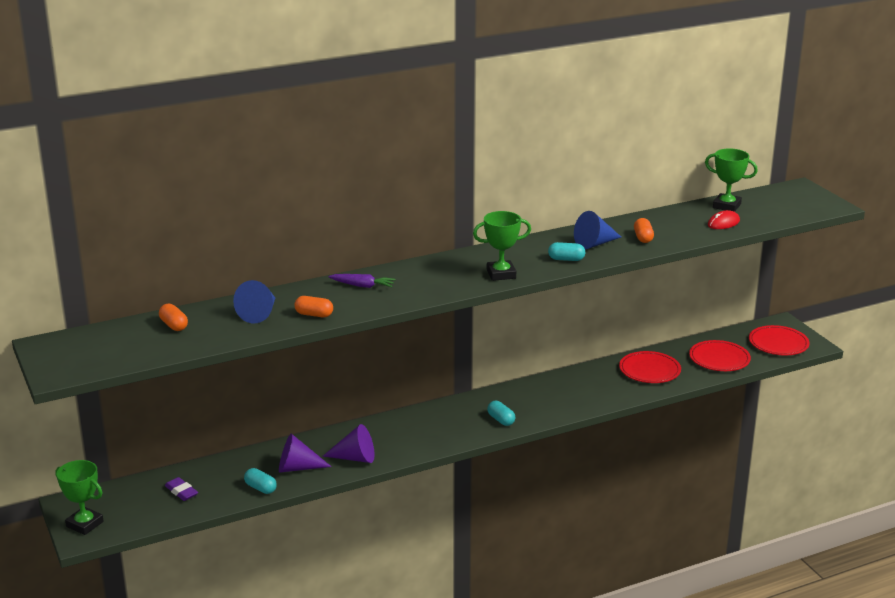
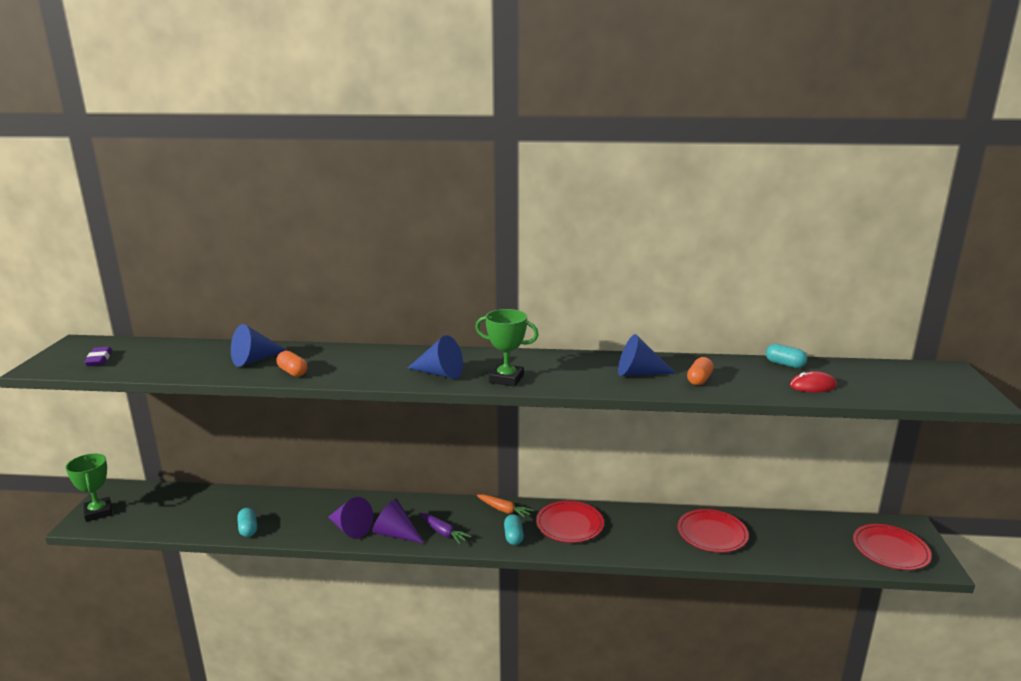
camera: 30 degrees right, 5 degrees down
orange capsule [159,304,188,331] -> none
purple eraser [165,477,198,501] -> purple eraser moved to [84,347,112,366]
purple cone [279,434,332,473] -> purple cone moved to [372,498,424,543]
purple carrot [328,274,396,288] -> purple carrot moved to [420,513,472,545]
turquoise capsule [548,242,585,261] -> turquoise capsule moved to [766,344,807,368]
red plate [689,340,751,371] -> red plate moved to [536,501,604,543]
green trophy [705,148,758,212] -> none
none -> blue cone [408,335,463,379]
none -> orange carrot [477,494,534,519]

